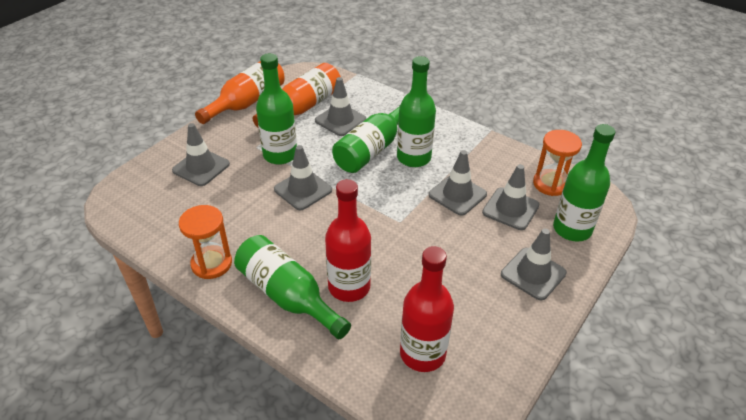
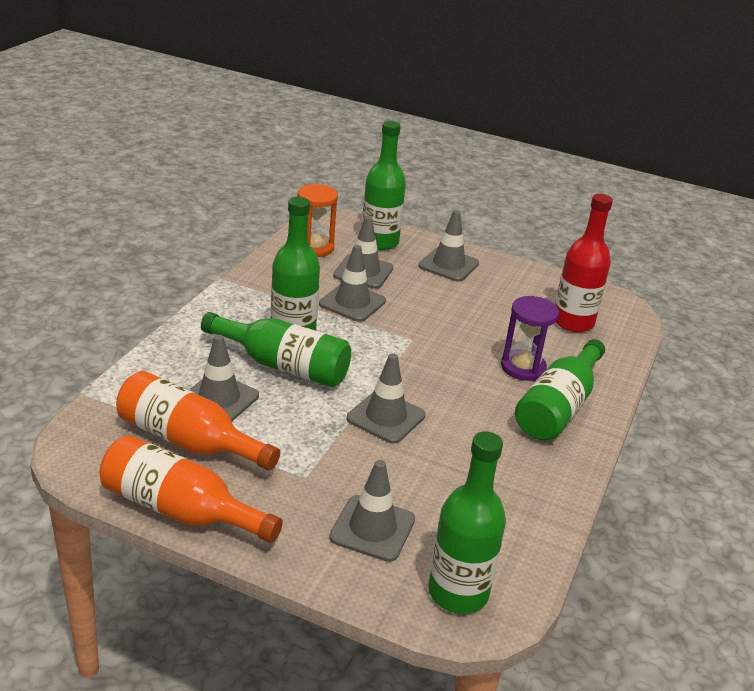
camera: 105 degrees left, 10 degrees down
orange hourglass [179,205,232,279] -> none
green bottle [256,53,297,165] -> green bottle moved to [428,431,506,614]
red bottle [325,179,371,302] -> purple hourglass [501,296,559,381]

